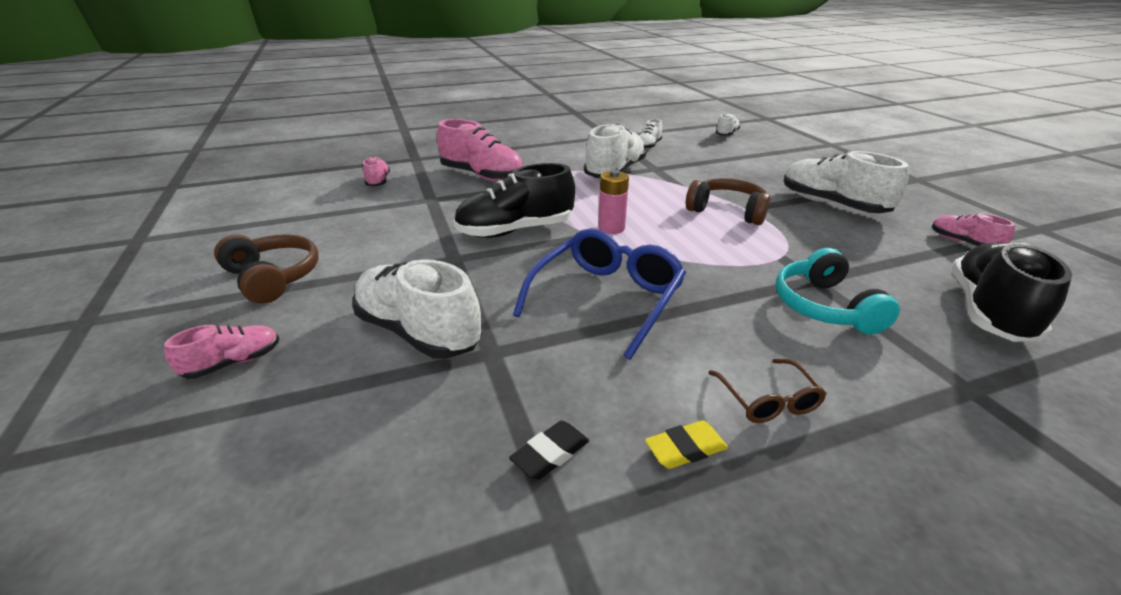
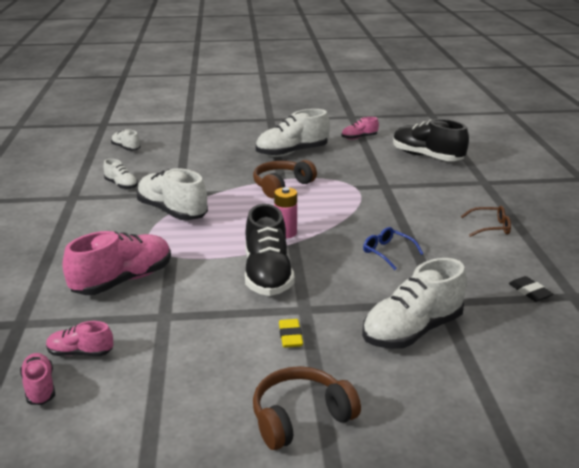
camera: 75 degrees left, 5 degrees down
pink shoe [164,325,279,379] -> pink shoe moved to [20,353,55,405]
blue glasses [513,228,686,360] -> blue glasses [363,227,424,270], size x0.51
yellow eraser [645,420,728,469] -> yellow eraser moved to [279,319,303,348]
turquoise headphones [776,248,900,334] -> none

